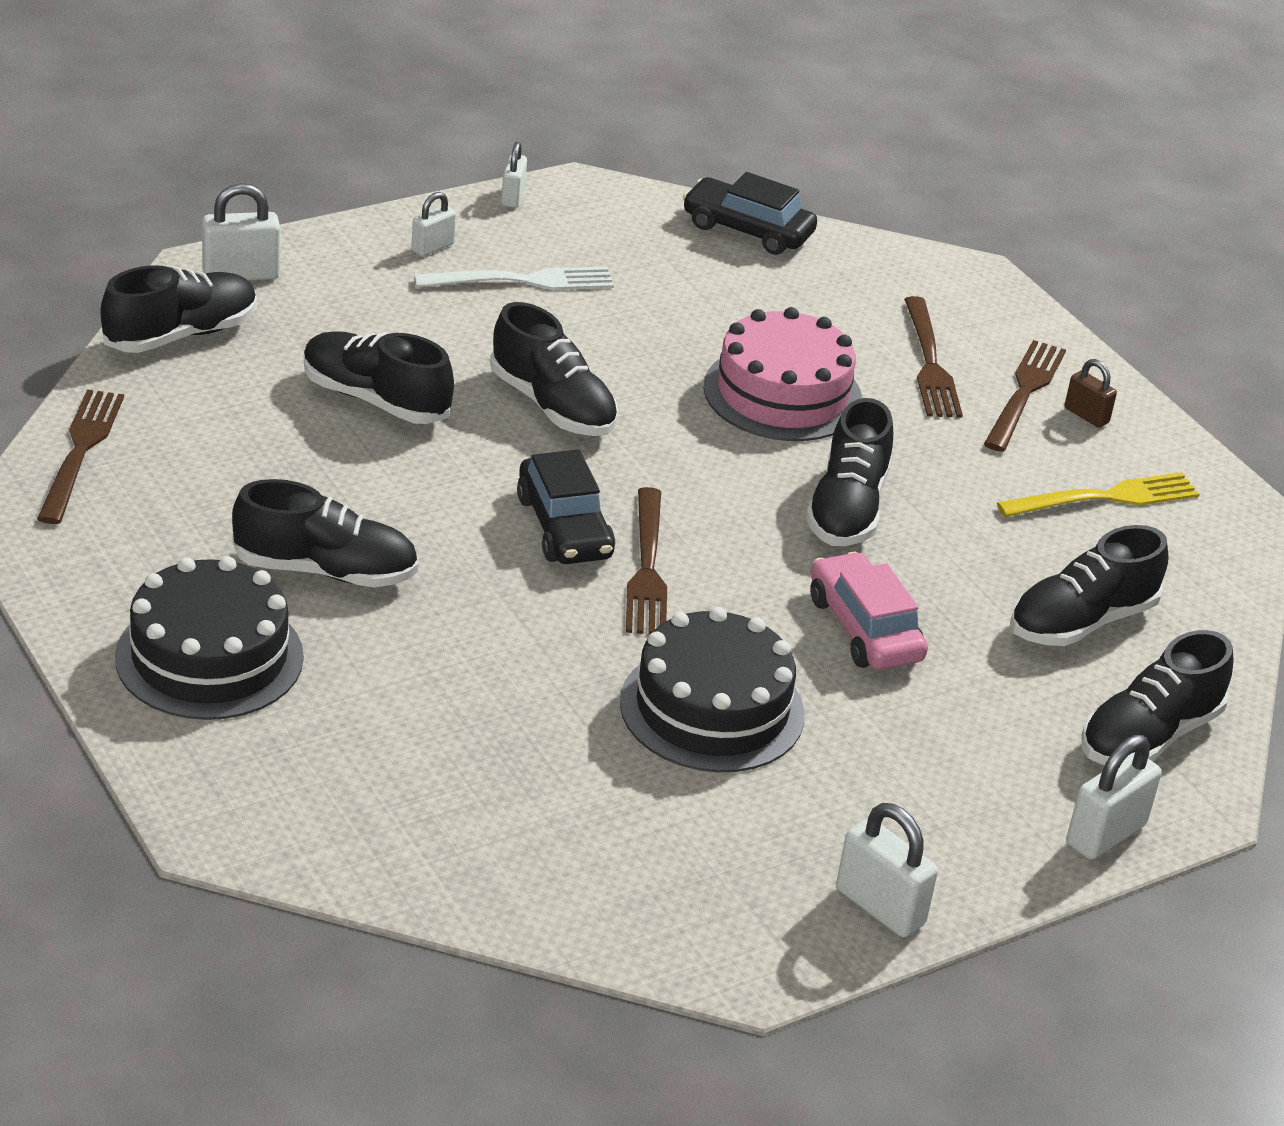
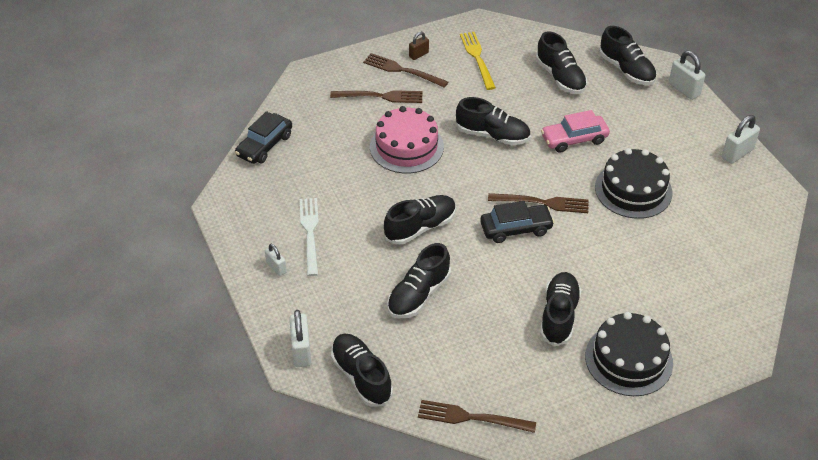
camera: 80 degrees left, 10 degrees up
white padlock [501,142,527,208] -> none

